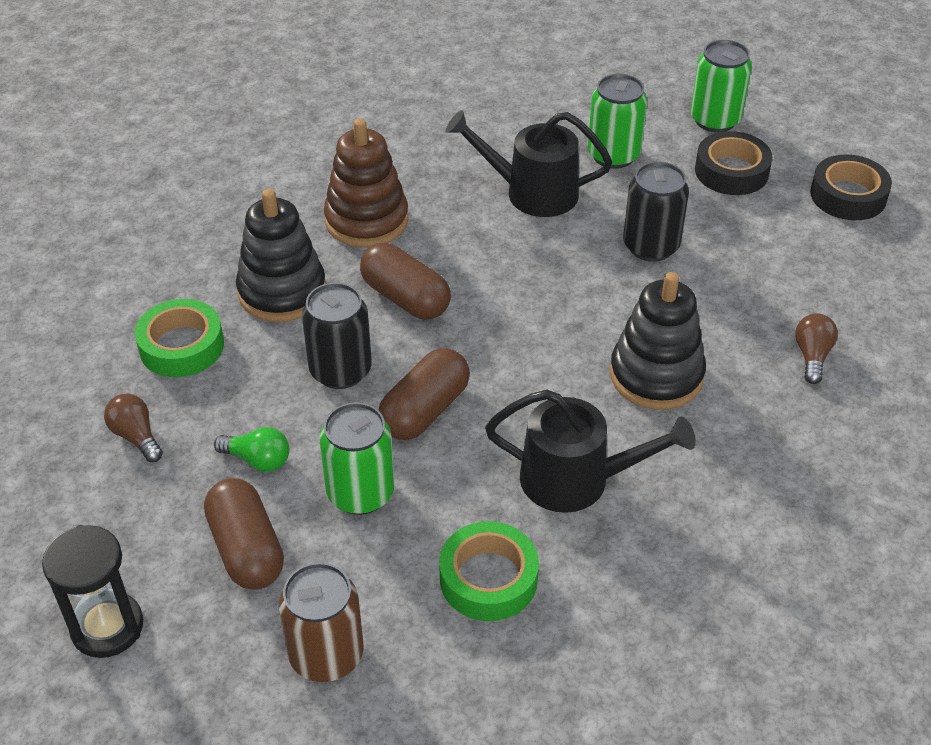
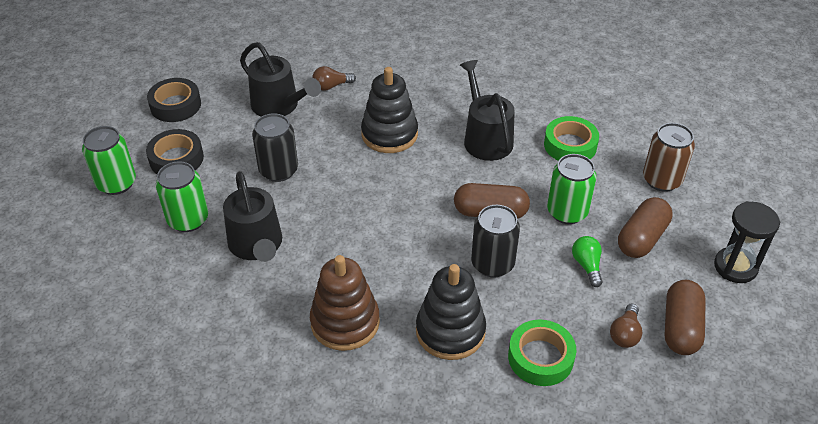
camera: 120 degrees left, 0 degrees up
brown capsule [360,243,451,320] -> brown capsule moved to [664,280,706,355]
none -> black watering can [240,42,321,117]

